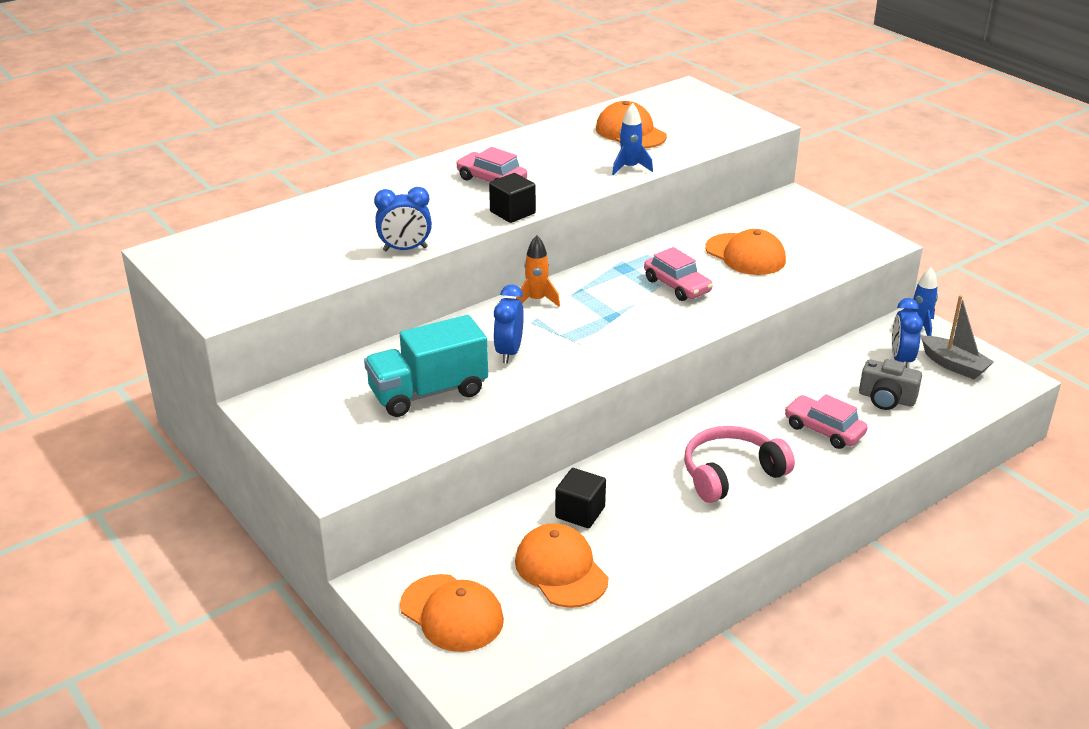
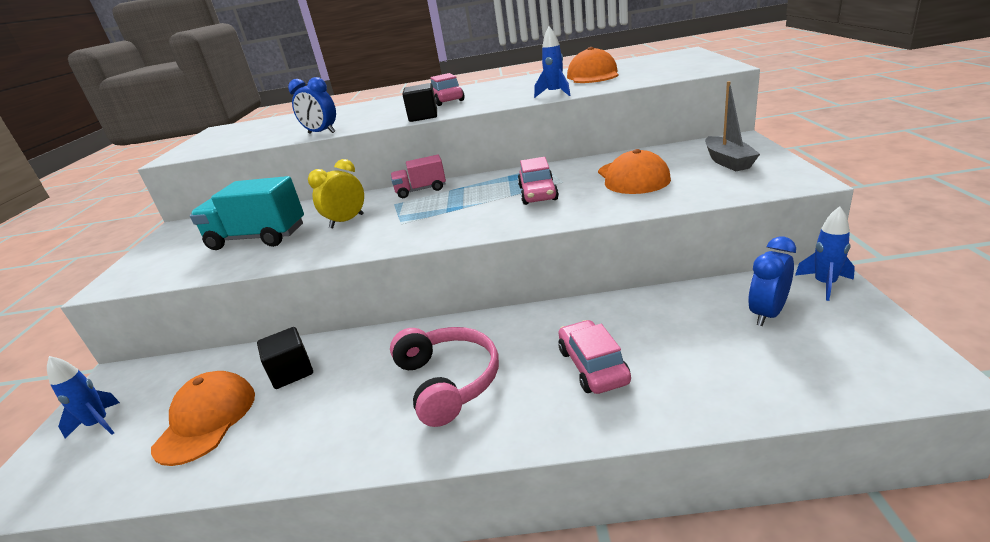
camera: 40 degrees right, 5 degrees down
orange cap [400,574,504,652] -> blue rocket [47,356,120,439]
blue clock [493,284,524,363] -> yellow clock [308,159,364,228]
orange rocket [516,235,560,307] -> pink truck [391,155,446,198]
pink headphones [684,426,795,503] -> pink headphones turned 60 degrees clockwise [390,327,499,427]
grey camera [859,359,922,410] -> none
grey boat [921,295,994,379] -> grey boat moved to [705,81,760,171]

